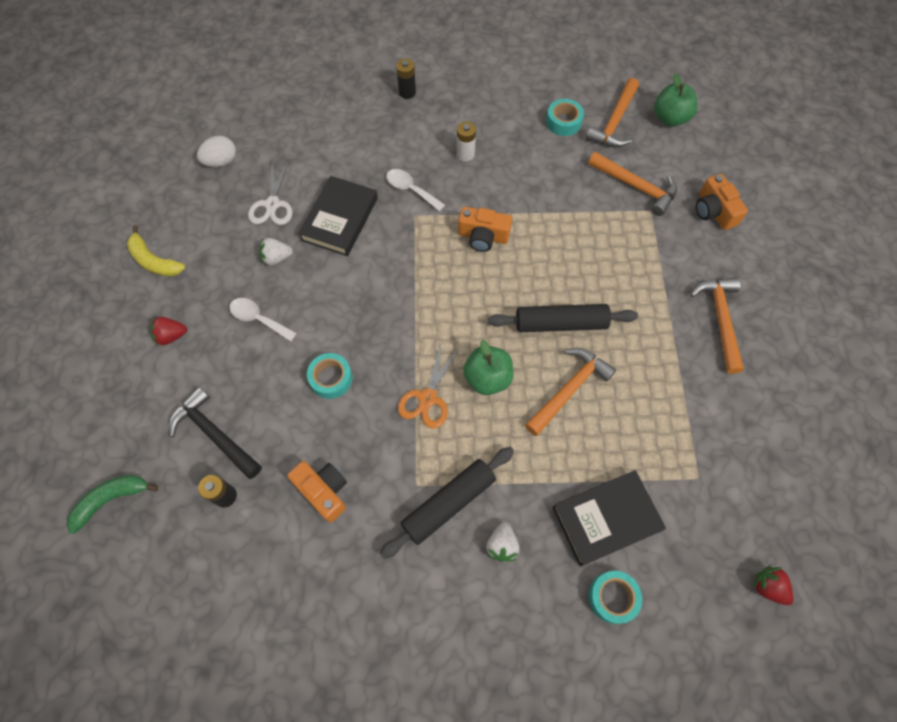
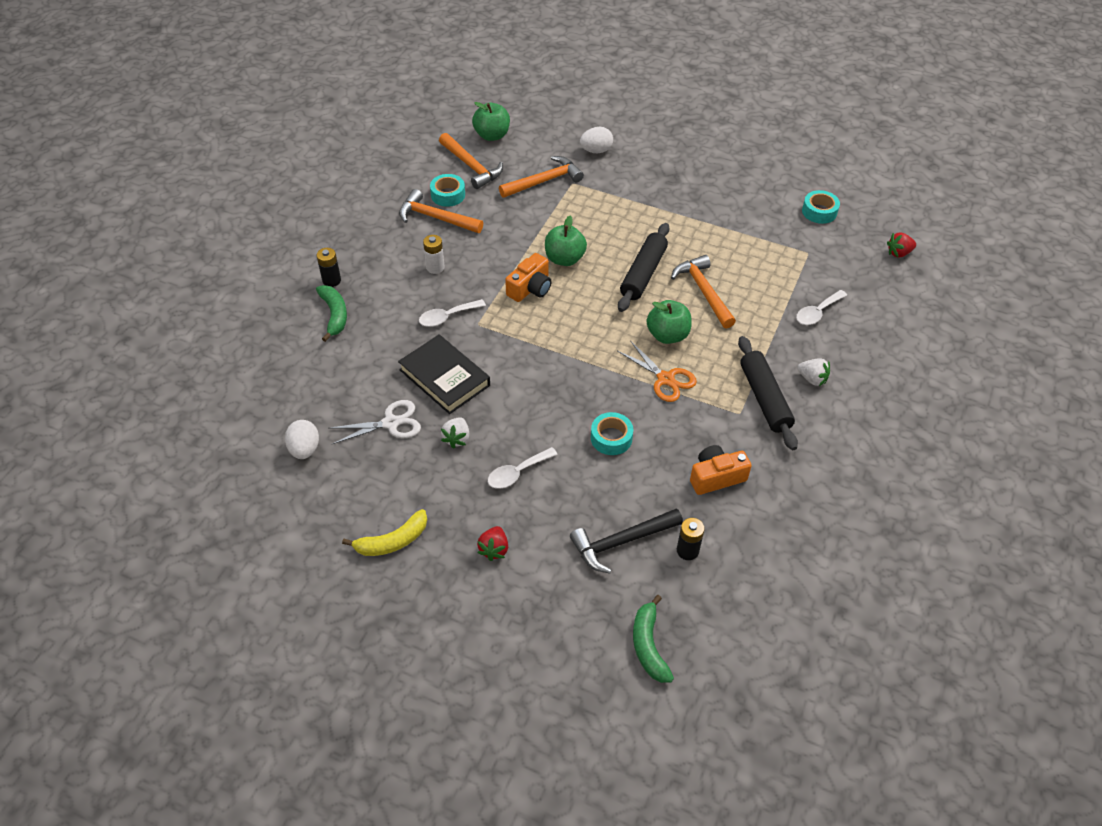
camera: 65 degrees left, 15 degrees down
white scissors [248,159,292,225] -> white scissors turned 45 degrees counterclockwise [330,400,421,444]
black book [553,470,666,566] -> white spoon [796,290,847,325]
turquoise tape [589,571,642,624] -> turquoise tape moved to [802,190,840,224]
orange hammer [690,277,744,374] -> orange hammer moved to [399,189,483,233]
orange camera [696,174,748,230] -> white egg [580,127,613,153]
none -> green banana [316,285,347,342]
none -> green apple [545,215,587,266]

